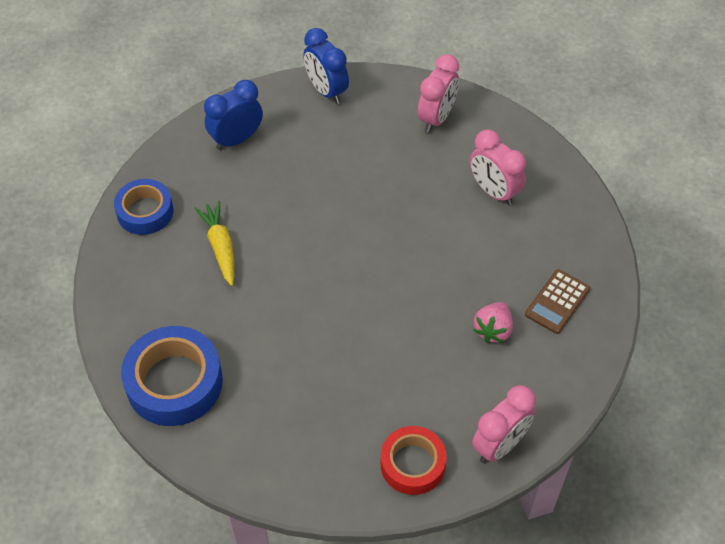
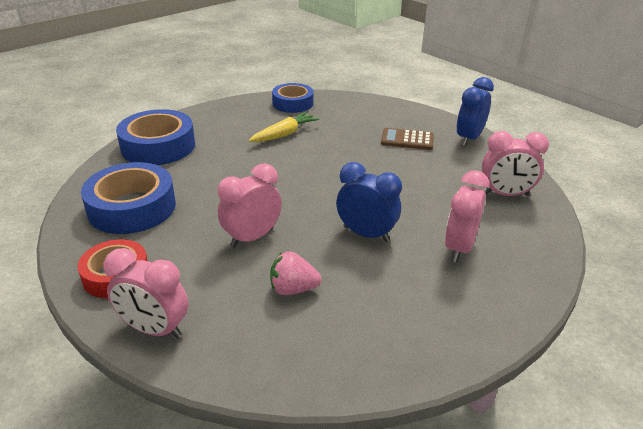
camera: 65 degrees right, 20 degrees down
blue clock [204,80,263,150] -> blue clock moved to [336,162,402,242]
brown calculator [525,269,590,334] -> brown calculator moved to [381,128,434,150]
none -> blue tape [81,162,176,234]
none -> pink clock [218,163,282,248]

